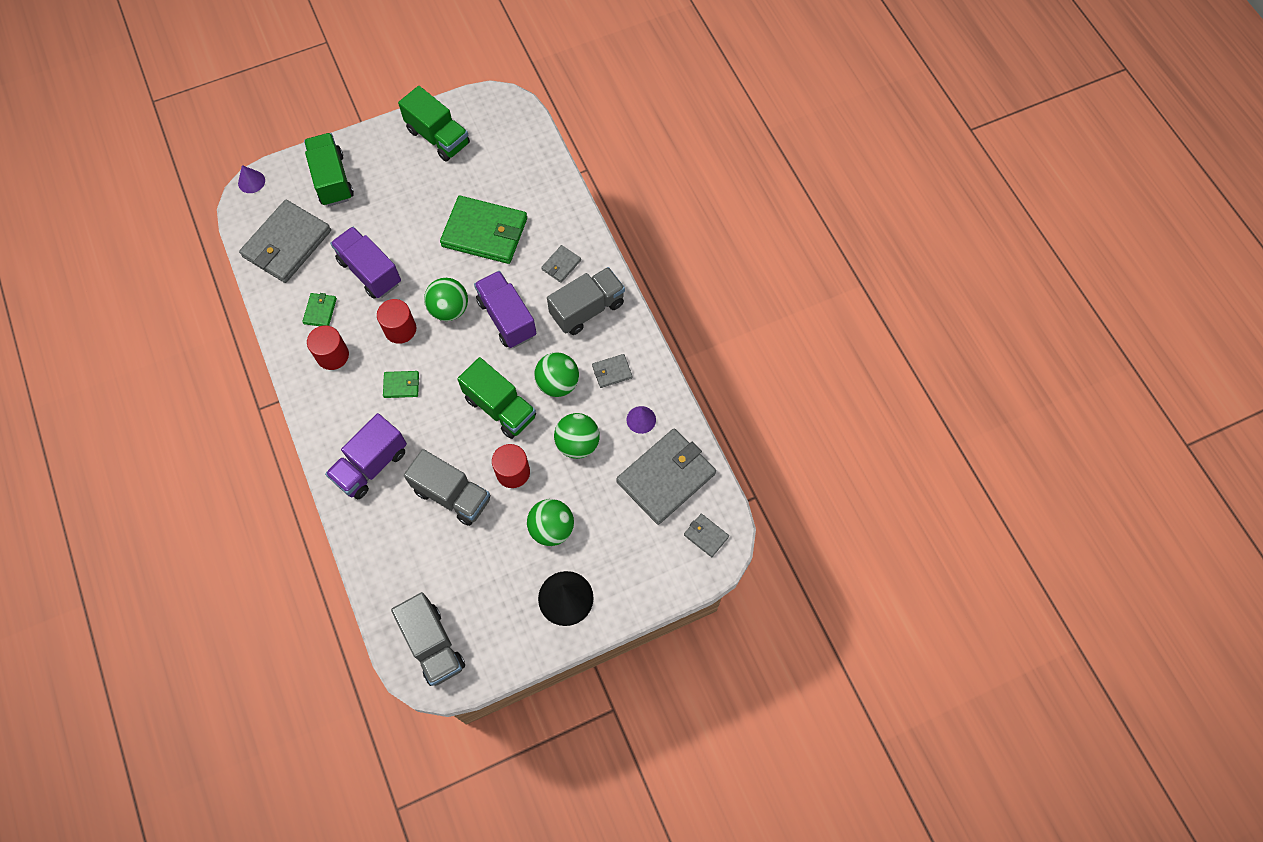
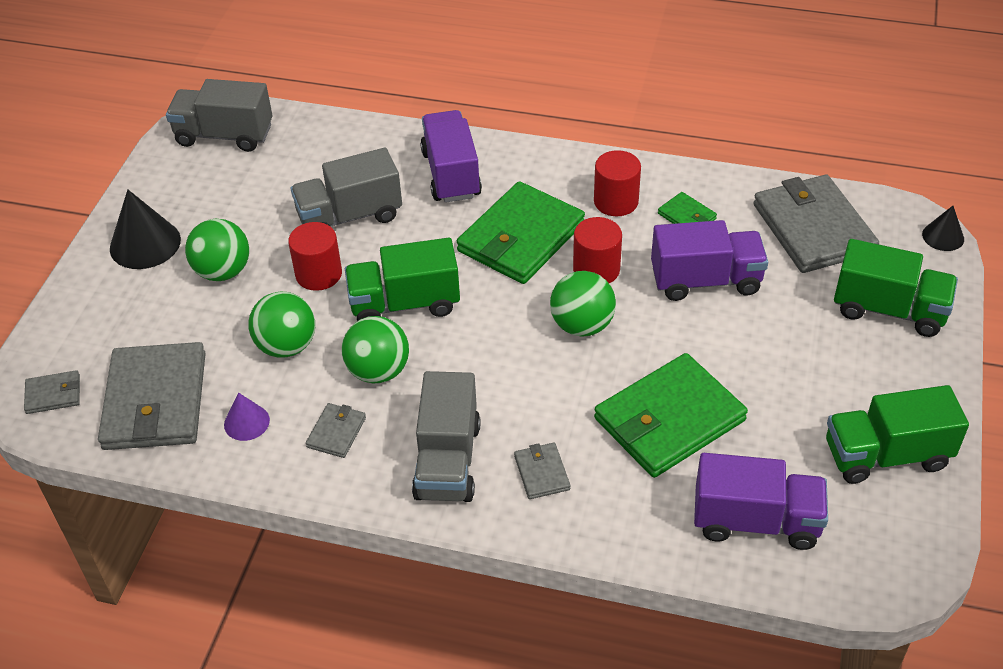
camera: 130 degrees right, 20 degrees down
purple cone [238,165,265,193] -> black cone [922,206,964,251]
green wallet [383,371,419,398] -> green wallet [457,181,585,284], size x2.25
purple truck [474,271,537,348] -> purple truck moved to [694,453,828,550]

